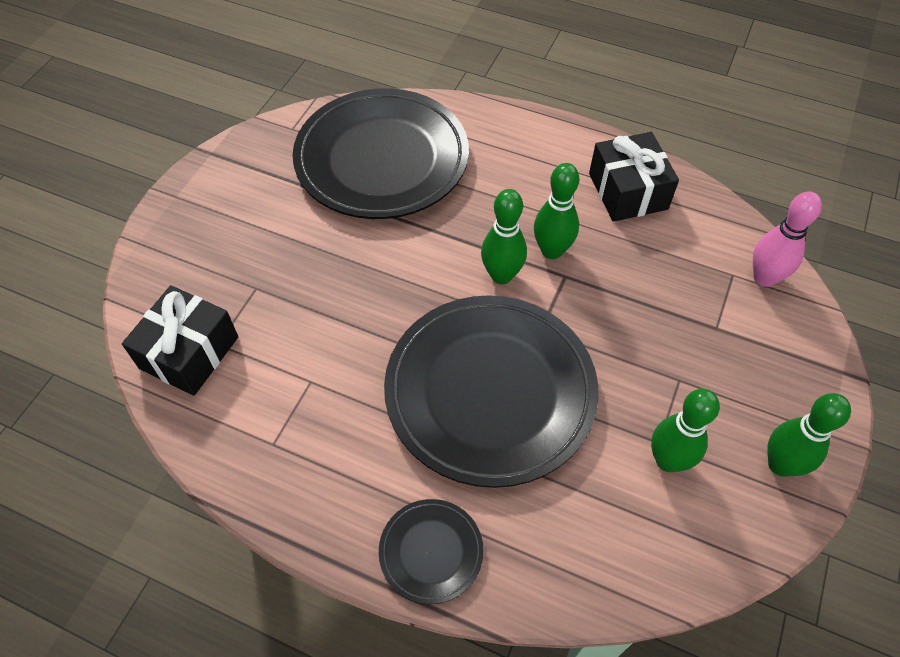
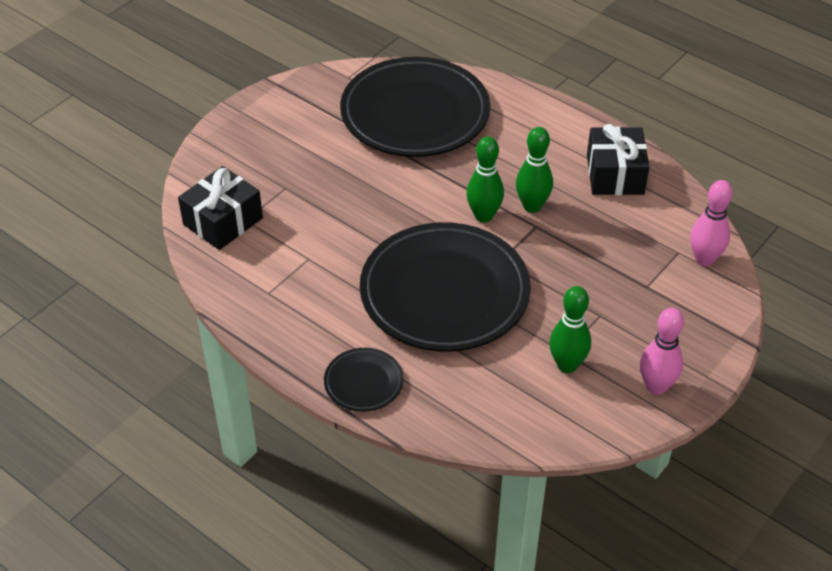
camera: 15 degrees right, 10 degrees down
green bowling pin [767,393,851,477] -> pink bowling pin [640,308,684,395]

